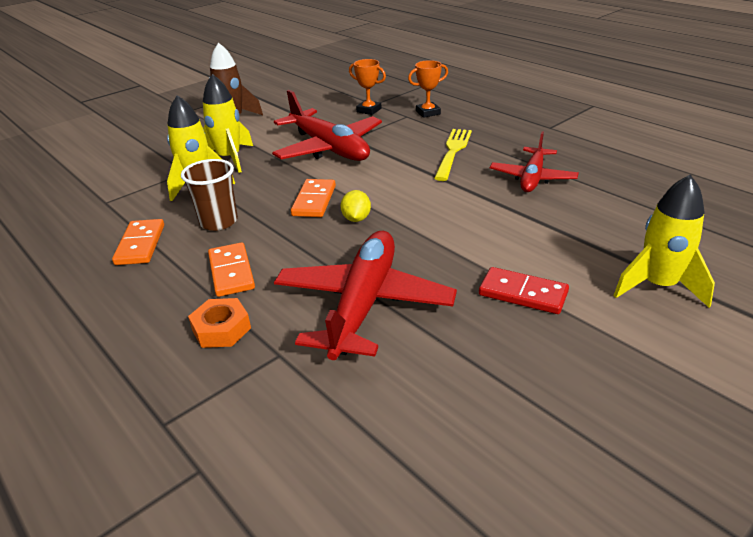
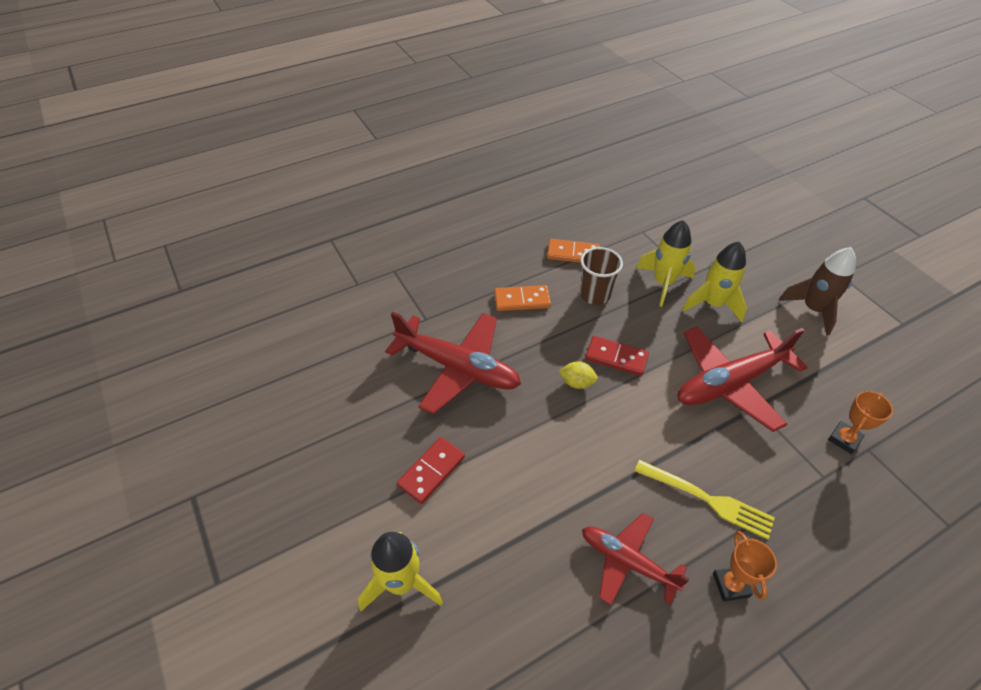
camera: 100 degrees right, 15 degrees up
orange nut [188,298,251,348] -> none
orange domino [291,179,336,217] -> red domino [585,336,649,376]
orange trophy [408,60,448,118] -> orange trophy moved to [713,531,777,601]

